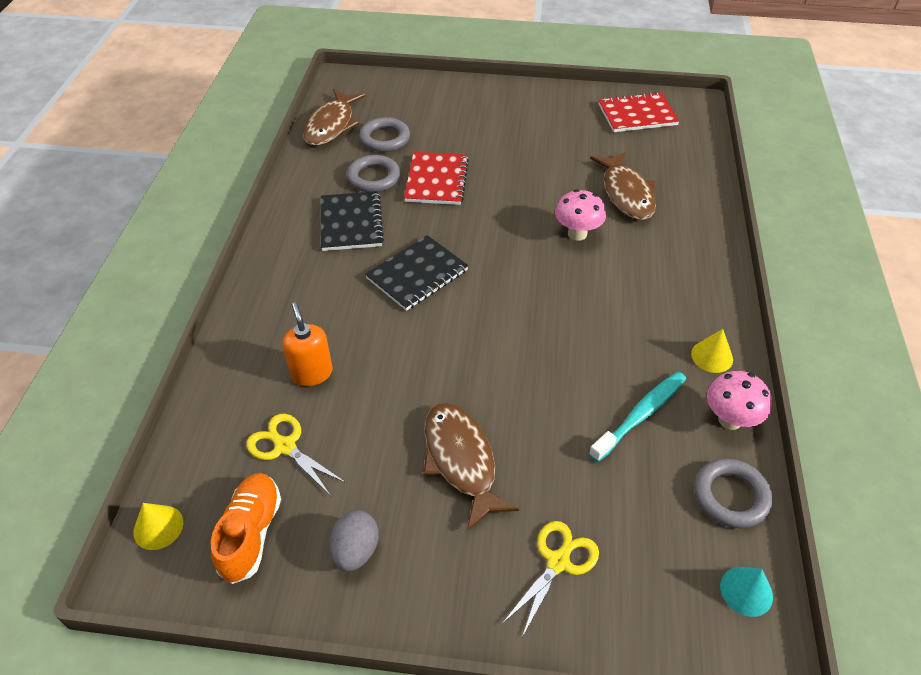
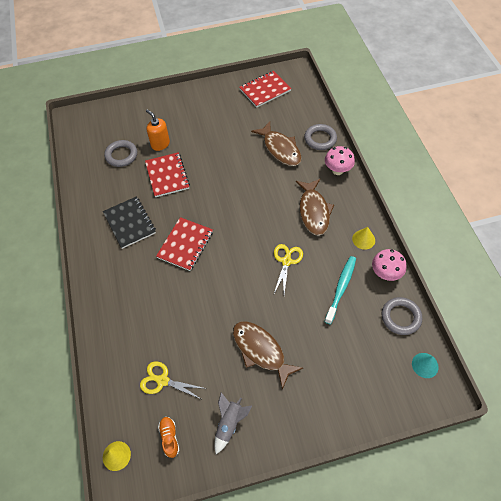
camera: 20 degrees left, 10 degrees up
orange shoe [211,473,281,584] -> orange shoe [158,417,179,458], size x0.62
orange soap dispenser [283,302,333,386] -> orange soap dispenser moved to [146,109,170,151]
brown fish [303,89,366,146] -> brown fish moved to [296,179,334,236]
grey egg [329,510,379,571] -> grey rocket [214,392,252,454]
grey ring [347,155,400,192] -> grey ring moved to [304,124,337,150]
black notebook [365,235,469,311] -> red notebook [156,217,213,271]
yellow scissors [502,521,599,637] -> yellow scissors moved to [274,244,303,294]
pink mushroom [555,189,606,241] -> pink mushroom moved to [325,146,355,175]

